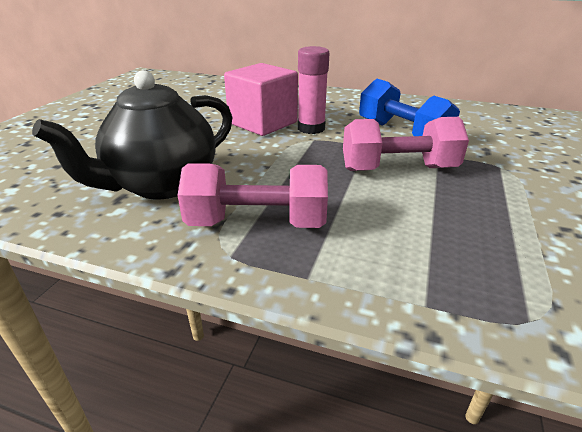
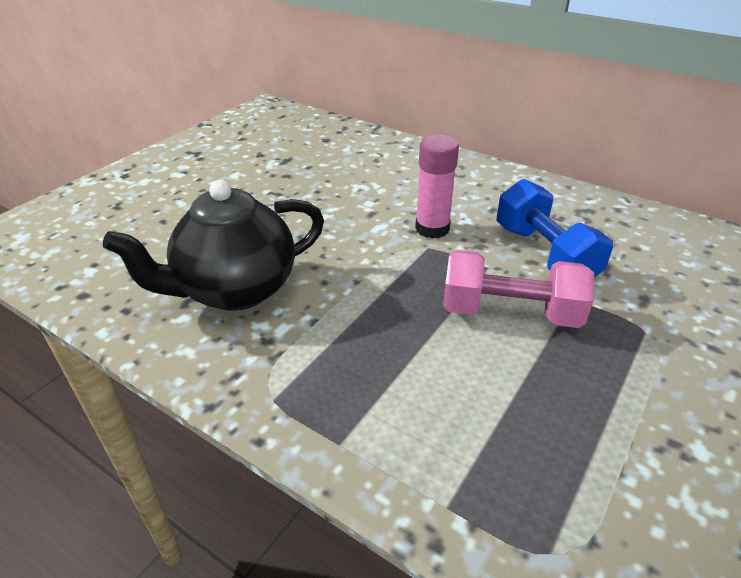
camera: 15 degrees right, 5 degrees up
pink dumbbell [178,163,328,228] -> none
pink cube [224,63,298,136] -> none

